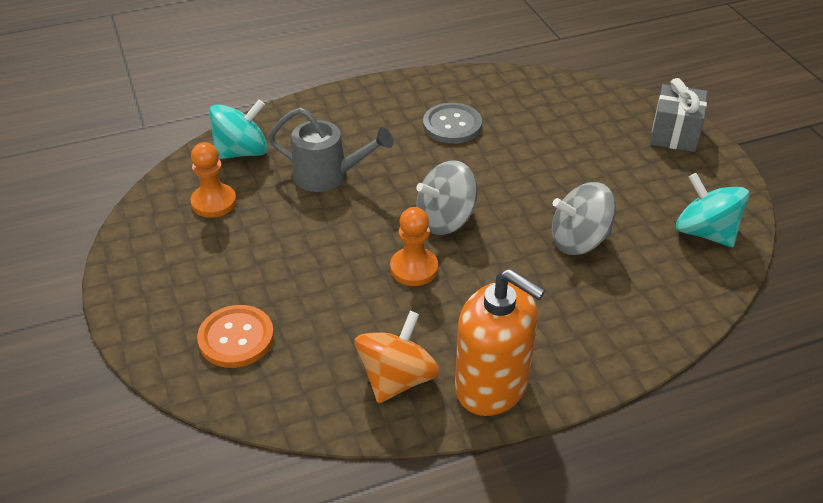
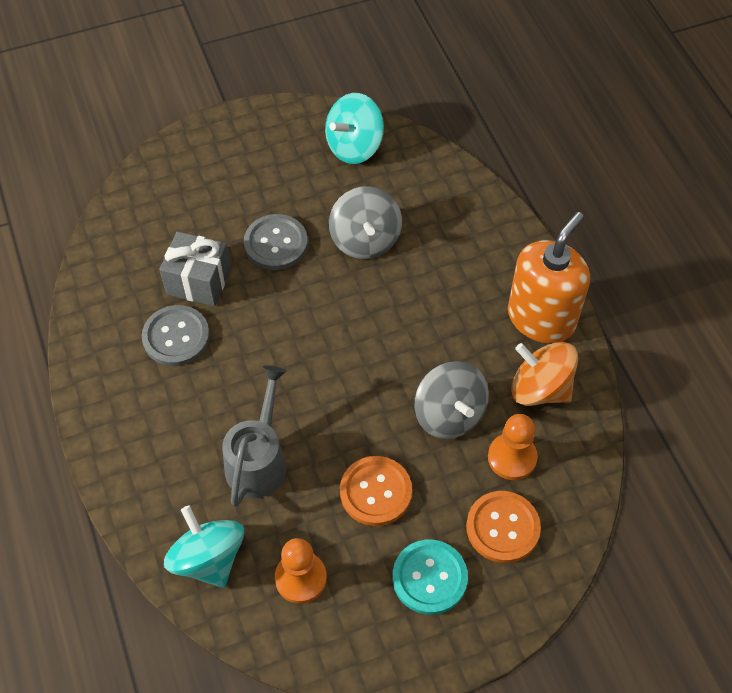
camera: 90 degrees left, 15 degrees up
orange pawn [390,207,438,286] -> orange pawn moved to [488,414,538,480]
grey spinning top [416,160,478,235] -> grey spinning top moved to [415,361,489,439]
grey gift [650,78,707,152] -> grey gift moved to [159,231,231,306]
none -> grey button [244,214,308,270]
none -> orange button [340,456,412,526]
none -> turquoise button [392,540,468,615]

